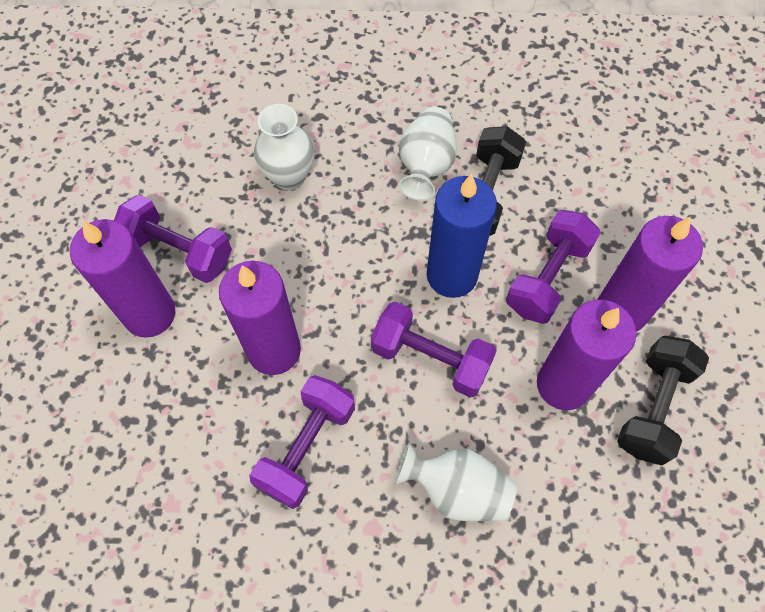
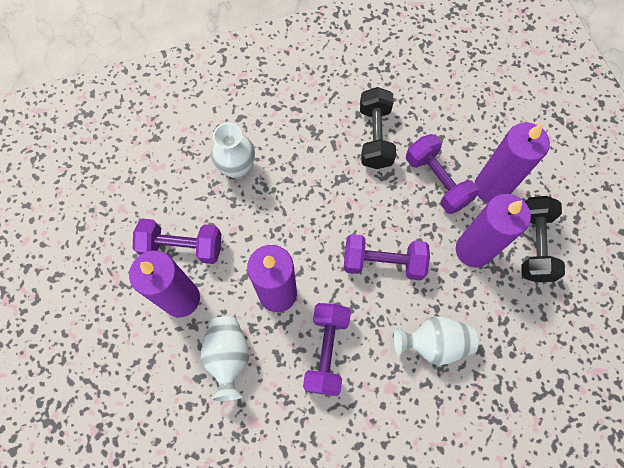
camera: 20 degrees left, 5 degrees up
white vase [399,107,457,201] -> white vase moved to [201,316,250,401]
blue candle [427,174,497,298] -> none
purple dumbbell [506,210,601,324] -> purple dumbbell turned 45 degrees counterclockwise [406,134,479,214]

